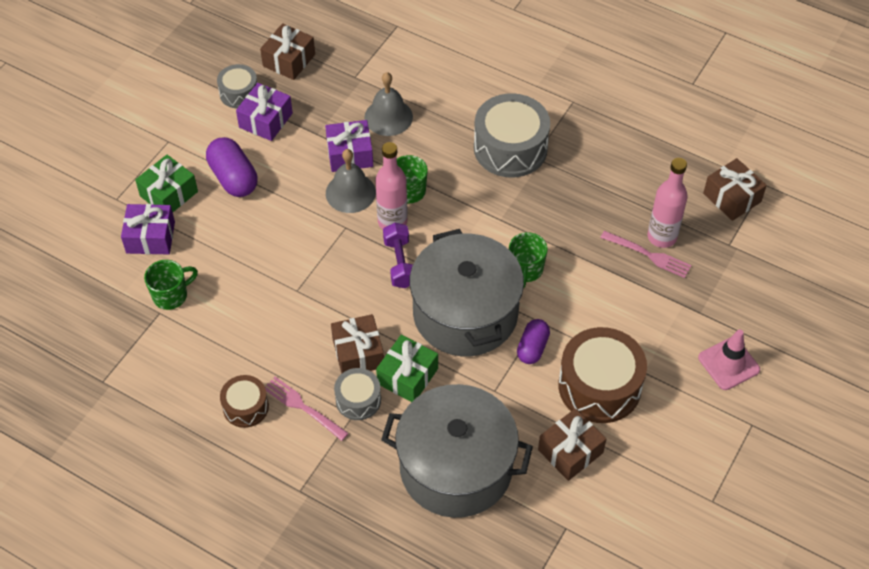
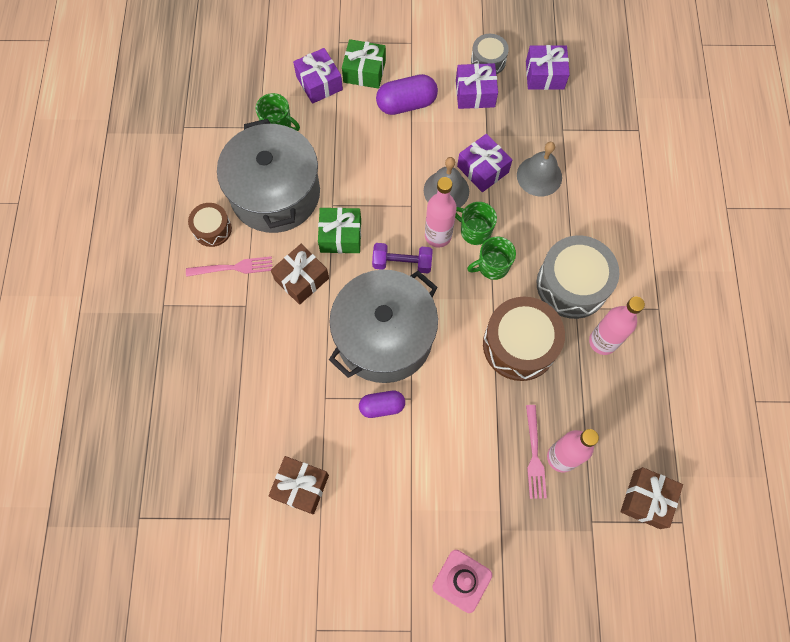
camera: 60 degrees right, 15 degrees up
purple capsule [206,137,257,197] -> purple capsule turned 45 degrees clockwise [376,74,438,115]
brown gift [260,23,315,80] -> purple gift [526,45,570,90]
pink fork [265,377,349,441] -> pink fork turned 75 degrees clockwise [186,256,272,277]
grey drum [334,368,381,420] -> none
green gift [376,335,438,402] -> green gift moved to [318,207,361,253]
grey pot [381,384,533,518] -> grey pot moved to [217,119,320,233]
purple dumbbell [383,223,413,288] -> purple dumbbell turned 45 degrees clockwise [372,243,433,273]
green mug [509,232,548,288] -> green mug moved to [467,236,516,280]
brown drum [558,327,647,423] -> brown drum moved to [483,297,565,381]
none -> pink bottle [589,296,645,355]

